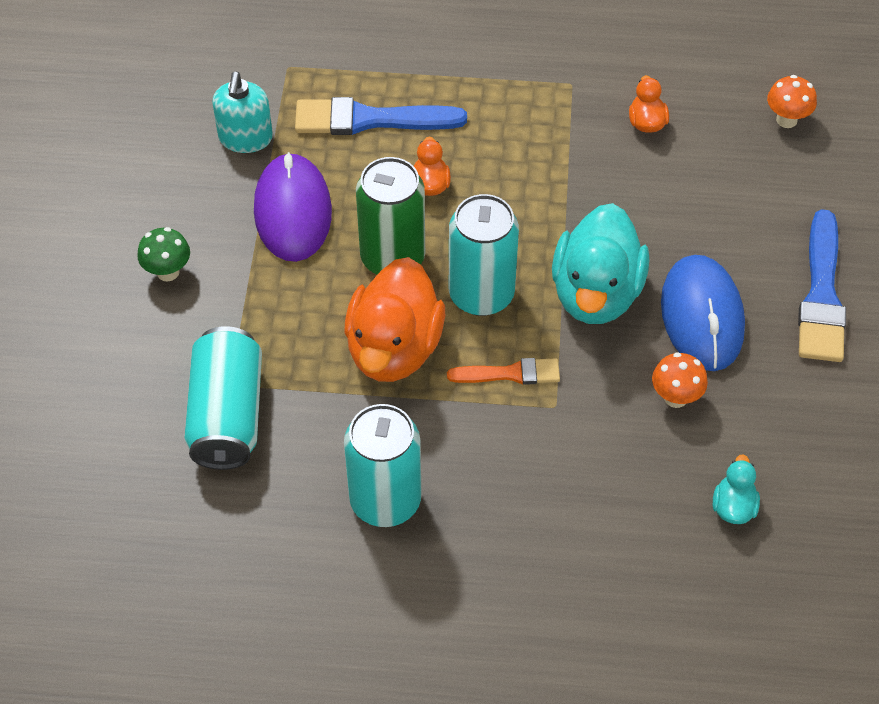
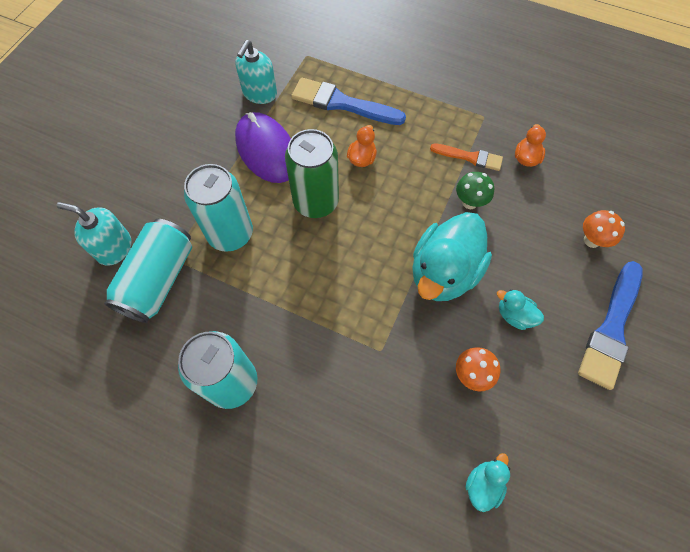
camera: 20 degrees right, 10 degrees up
green mushroom [138,227,190,282] -> green mushroom moved to [456,172,494,209]
purple mouse [254,152,332,262] -> purple mouse turned 45 degrees counterclockwise [235,112,291,183]
orange duck [345,257,445,382] -> none
orange brush [447,358,560,385] -> orange brush moved to [430,143,503,171]
turquoise can [449,194,519,316] -> turquoise can moved to [184,164,253,252]
blue mouse [661,255,745,371] -> turquoise duck [497,289,544,330]
orange mushroom [767,75,817,128] -> orange mushroom moved to [583,210,625,248]
none -> turquoise soap dispenser [56,202,131,266]

